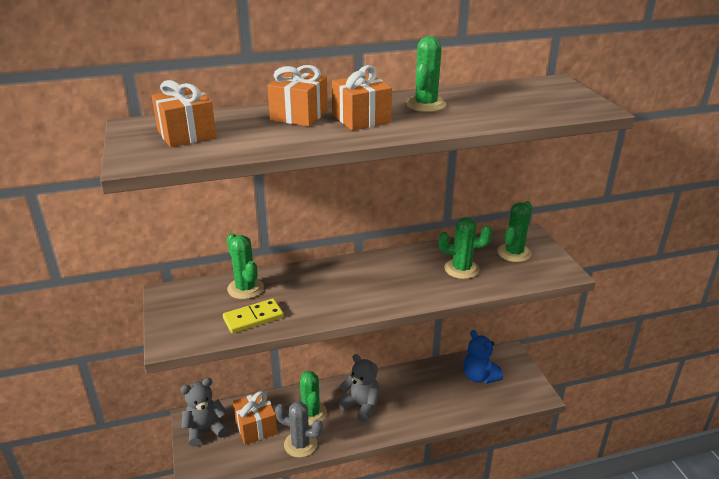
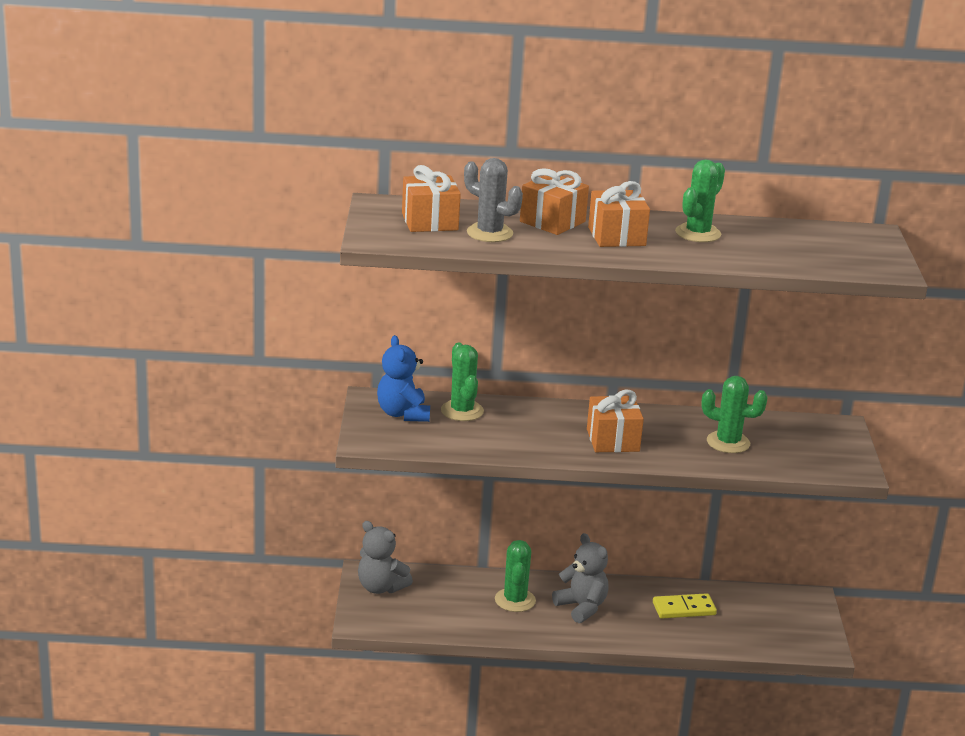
camera: 15 degrees right, 5 degrees down
grey teddy bear [180,378,228,447] -> grey teddy bear turned 135 degrees counterclockwise [358,521,413,594]
yellow domino [223,298,284,333] -> yellow domino moved to [653,593,717,619]
orange gift [233,391,277,445] -> orange gift moved to [587,390,644,452]
grey cactus [275,401,323,458] -> grey cactus moved to [464,158,523,242]
blue teddy bear [463,330,503,384] -> blue teddy bear moved to [377,335,430,422]
green cactus [497,201,532,262] -> none

